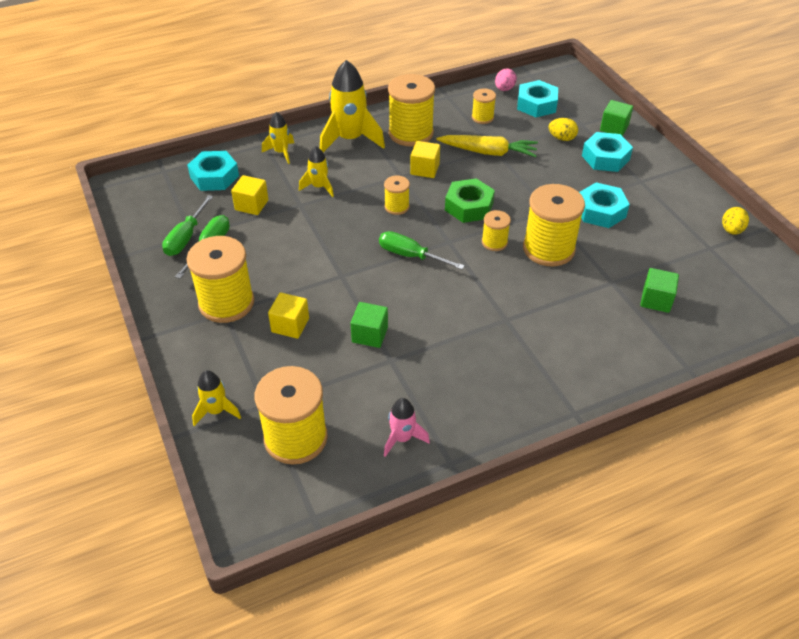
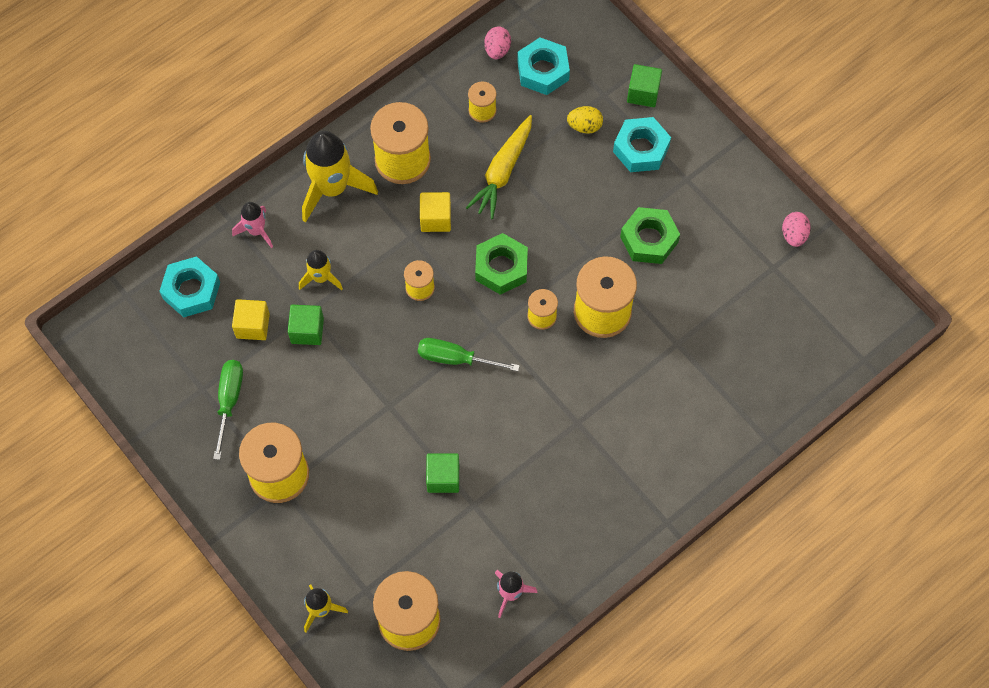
camera: 15 degrees left, 20 degrees up
green screwdriver [162,195,213,256] -> none
yellow rocket [262,112,294,164] -> pink rocket [232,202,273,248]
yellow cube [268,292,309,339] -> none
yellow carrot [436,135,538,157] -> yellow carrot turned 120 degrees clockwise [466,115,532,219]
turquoise nut [579,182,630,228] -> green nut [620,207,680,264]
green cube [640,268,679,313] -> green cube moved to [288,305,324,345]
yellow egg [722,207,749,235] -> pink egg [782,212,811,247]

